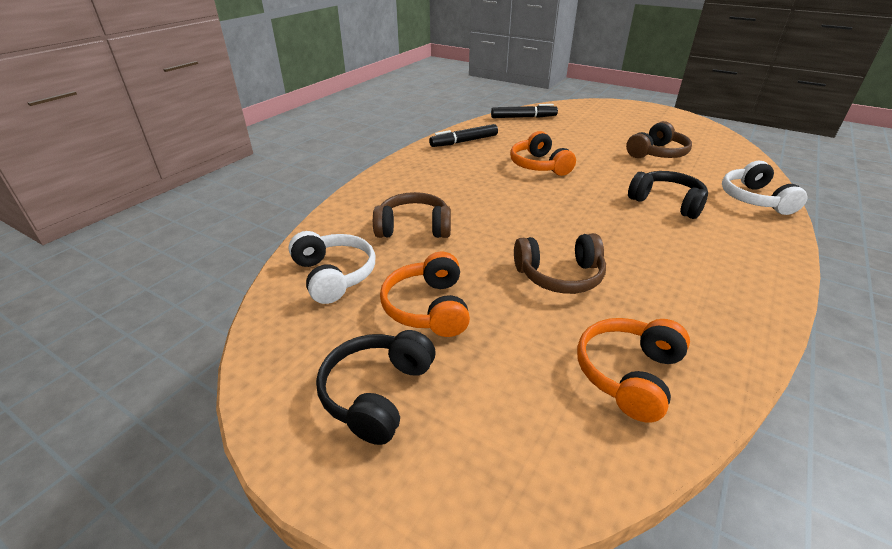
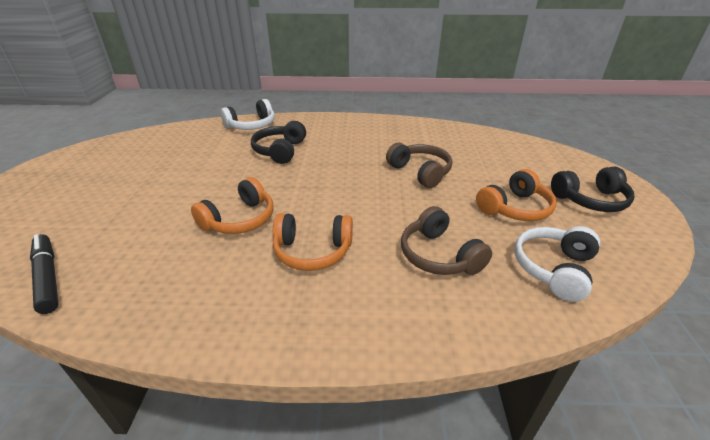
camera: 120 degrees left, 0 degrees up
black marker [429,124,498,147] -> none
orange headphones [577,318,690,423] -> orange headphones moved to [273,213,353,271]
brown headphones [626,121,692,158] -> none

